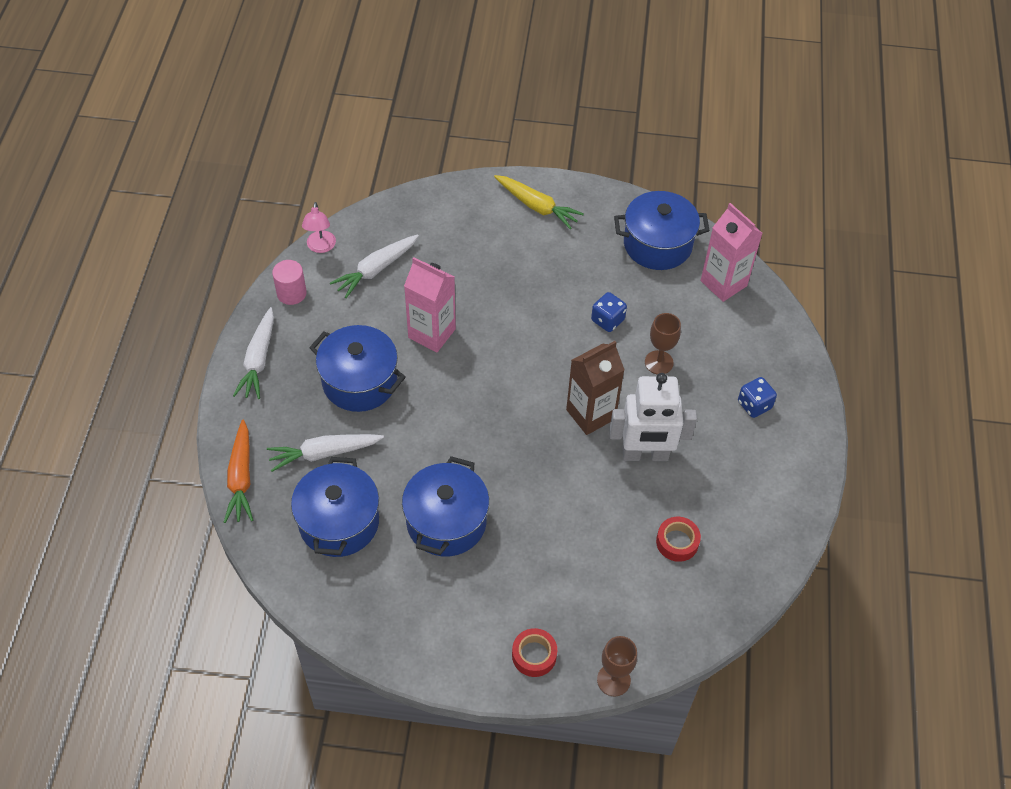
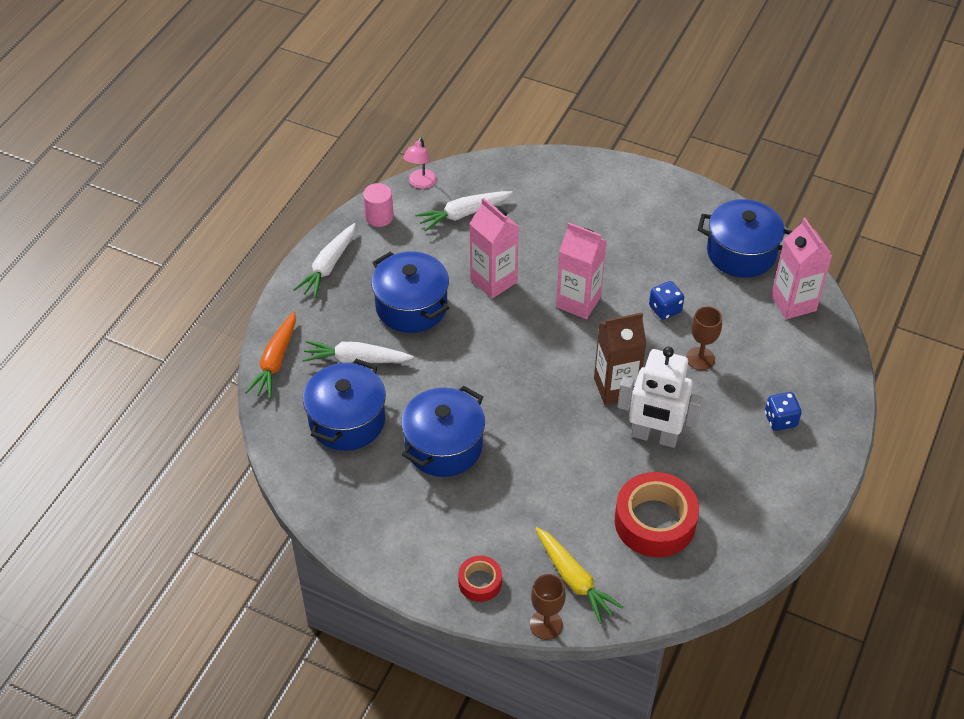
camera: 20 degrees right, 5 degrees down
yellow carrot [494,175,584,229] -> yellow carrot moved to [535,527,623,624]
red tape [656,517,701,562] -> red tape [615,472,699,557], size x1.92
none -> pink carton [556,222,607,319]

